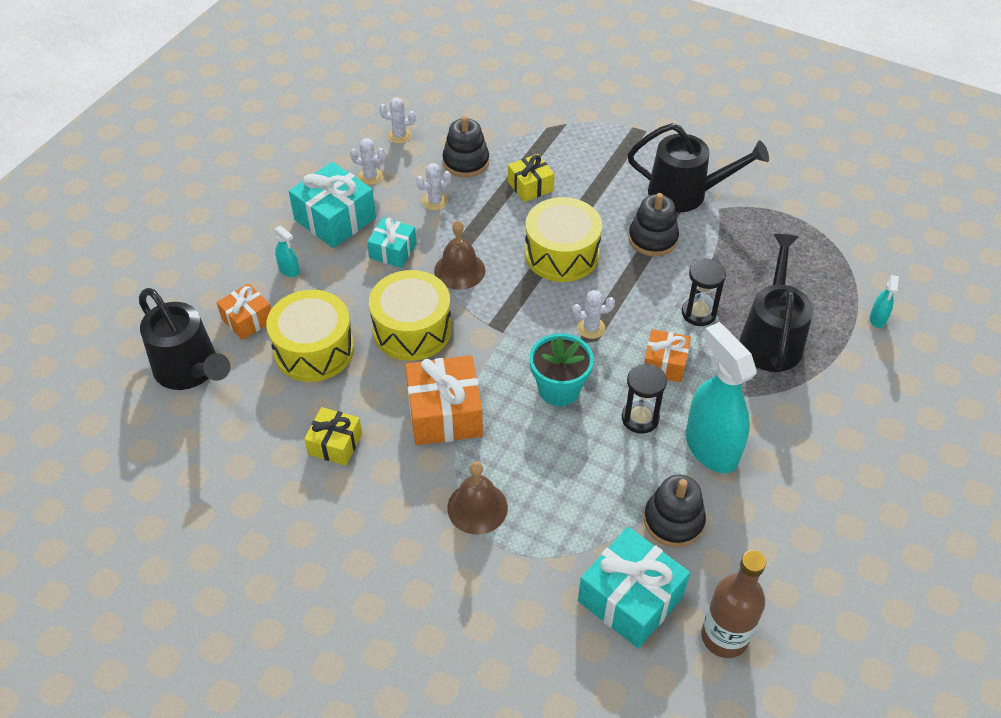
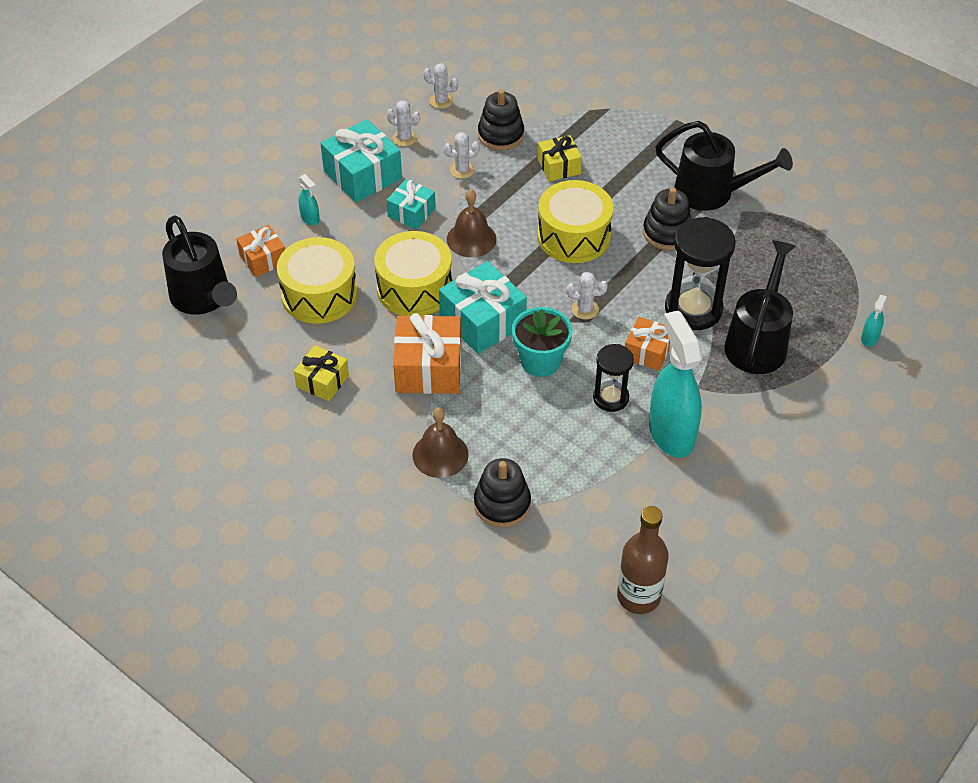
camera: 10 degrees right, 0 degrees up
turquoise gift [578,527,690,648] -> turquoise gift moved to [439,261,527,354]
black stacking toy [644,474,706,547] -> black stacking toy moved to [474,458,531,527]
black hourglass [682,258,726,326] -> black hourglass [665,217,736,330], size x1.68

